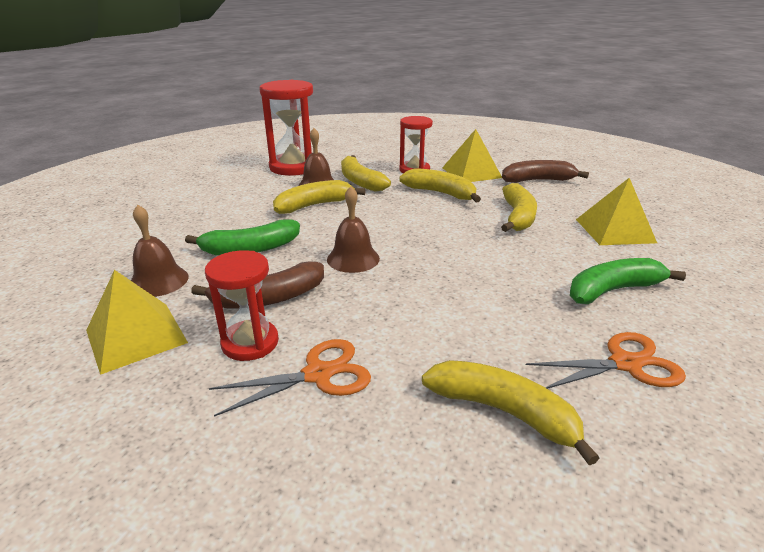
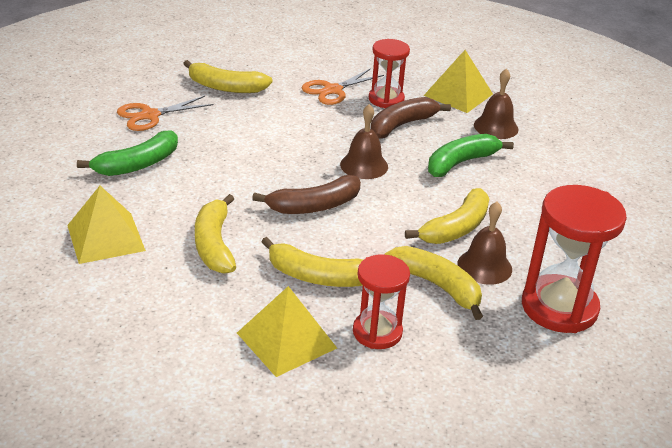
camera: 160 degrees right, 5 degrees up
brown banana [502,160,589,183] -> brown banana moved to [252,175,361,214]

